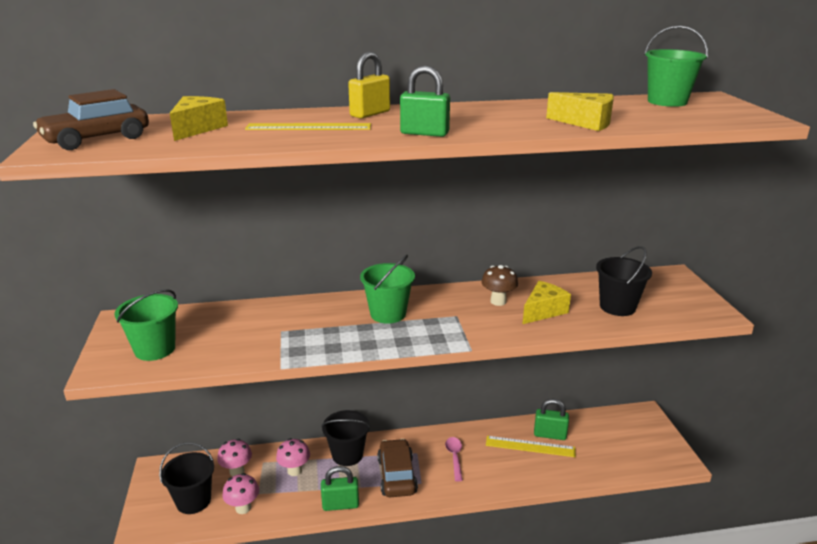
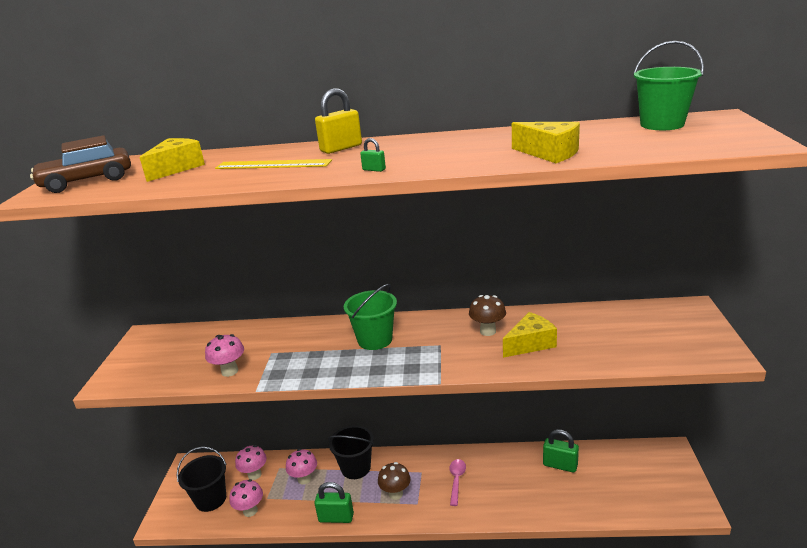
camera: 15 degrees right, 0 degrees up
green bucket [115,289,178,361] -> none
brown car [377,439,418,497] -> brown mushroom [378,462,411,500]
green padlock [400,65,450,137] -> green padlock [360,138,386,172], size x0.49
yellow ruler [486,436,576,457] -> none
black bucket [596,246,652,316] -> none
none -> pink mushroom [205,334,244,377]

